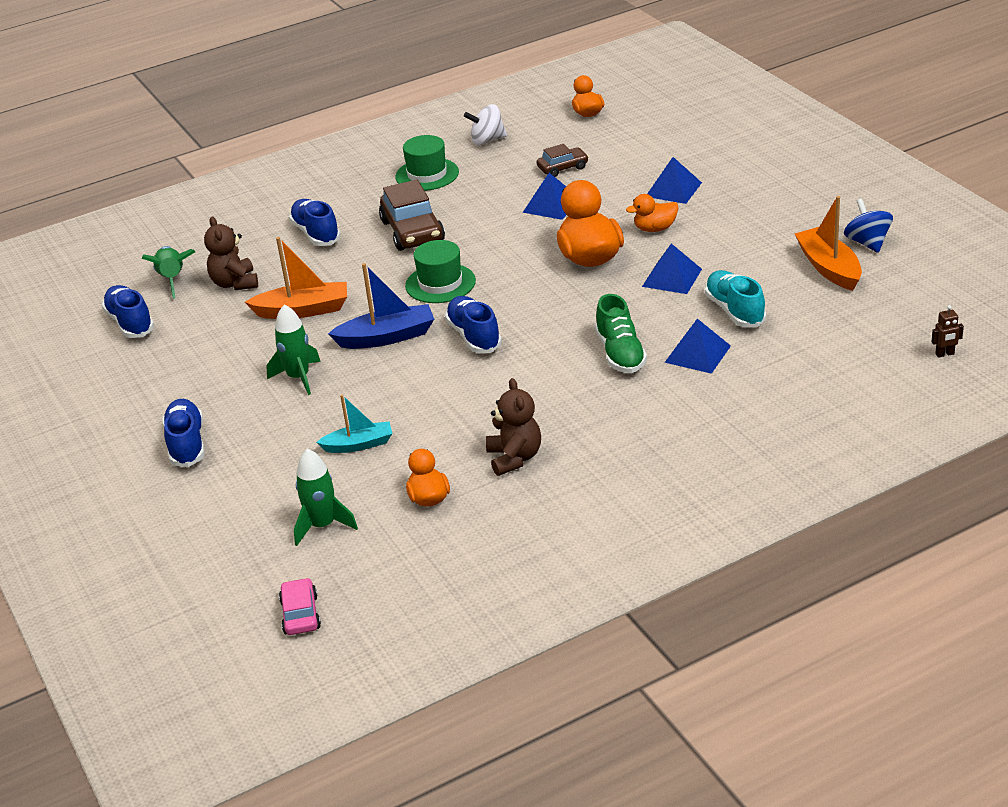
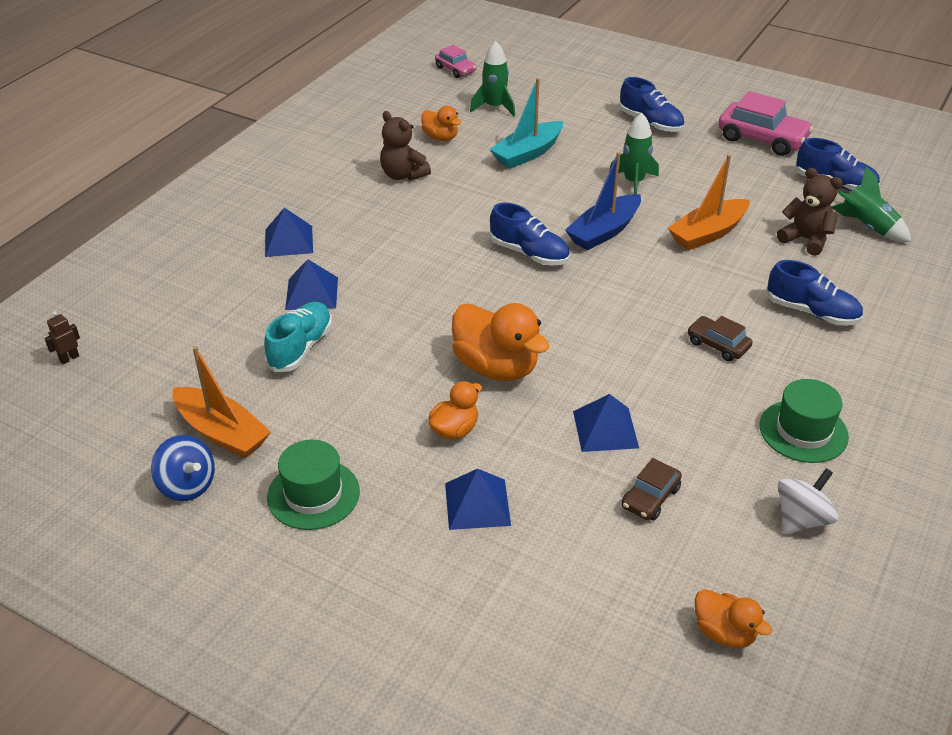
camera: 145 degrees right, 5 degrees up
turquoise boat [316,395,393,453] -> turquoise boat [489,78,563,169], size x1.52
brown car [379,180,445,251] -> brown car [688,316,753,361], size x0.56
green hat [405,240,476,303] -> green hat moved to [267,440,360,530]
green shoe [595,294,647,373] -> none
blue pyramid [642,244,702,294] -> blue pyramid moved to [265,207,313,257]
turquoise shoe [705,270,766,327] -> turquoise shoe turned 105 degrees counterclockwise [264,302,332,372]
none -> pink car [718,91,813,156]

